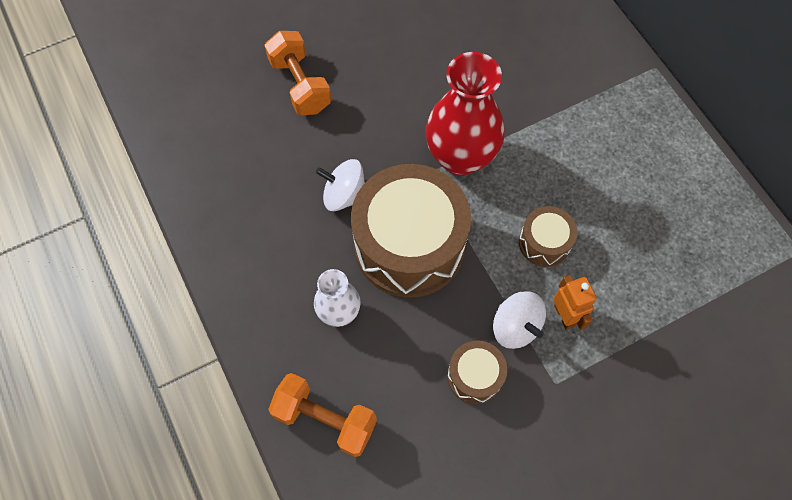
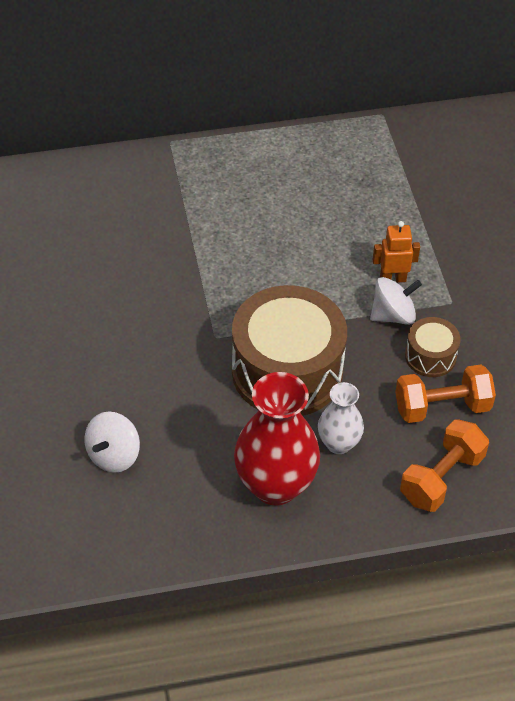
camera: 75 degrees left, 15 degrees down
orange dumbbell [264,31,331,115] -> orange dumbbell moved to [395,364,496,423]
white spinning top [316,159,365,211] -> white spinning top moved to [85,412,140,473]
red vase [425,52,505,176] -> red vase moved to [234,372,320,506]
brown drum [519,206,577,267] -> none

